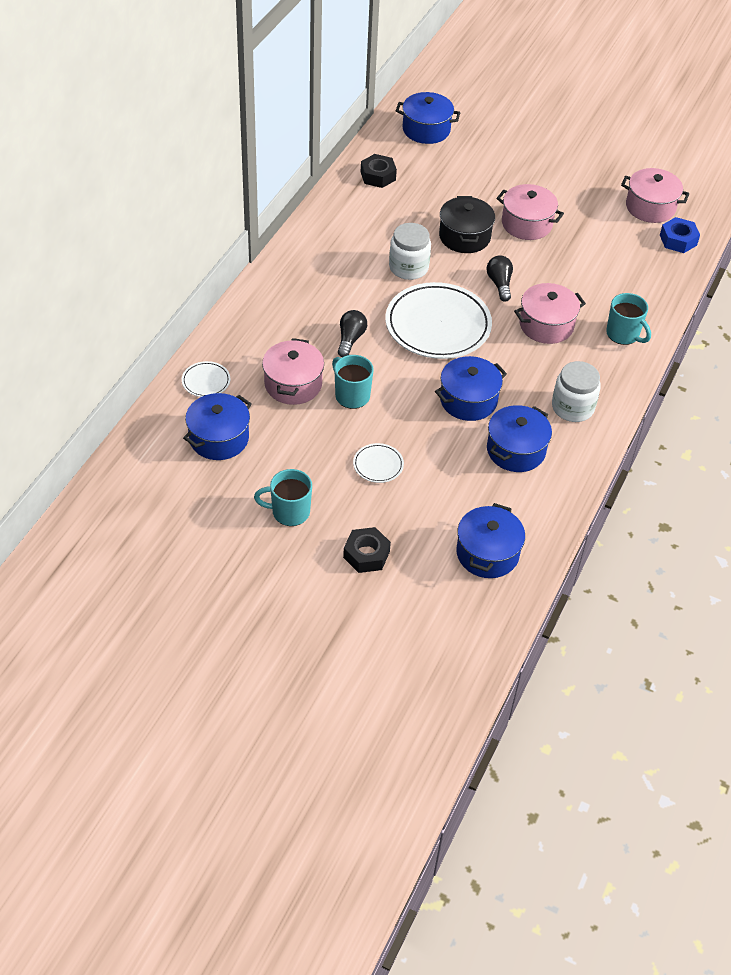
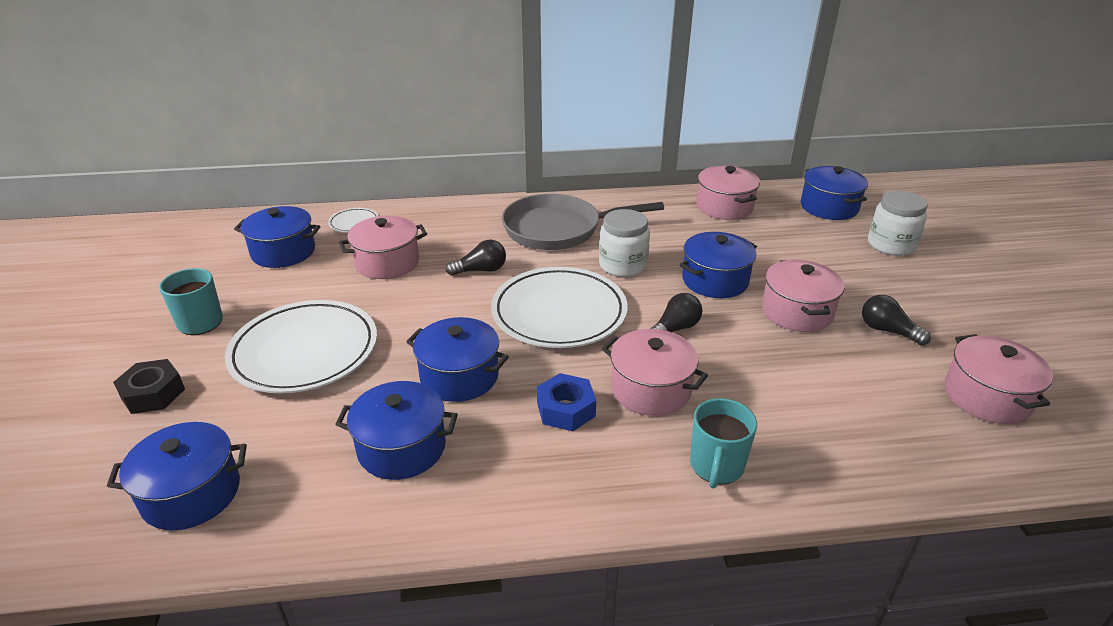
camera: 60 degrees right, 15 degrees down
turquoise mug [332,355,374,409] -> none
white plate [353,443,404,483] -> white plate [225,300,377,393], size x2.29
black nut [361,154,397,188] -> pink pot [696,166,760,220]
black pot [439,196,495,253] -> blue pot [680,232,757,298]
white jar [552,361,601,422] -> white jar moved to [868,191,928,256]
blue nut [660,217,700,253] -> blue nut moved to [537,373,596,431]
none -> grey pan [502,194,664,250]
none -> black light bulb [862,295,931,346]

